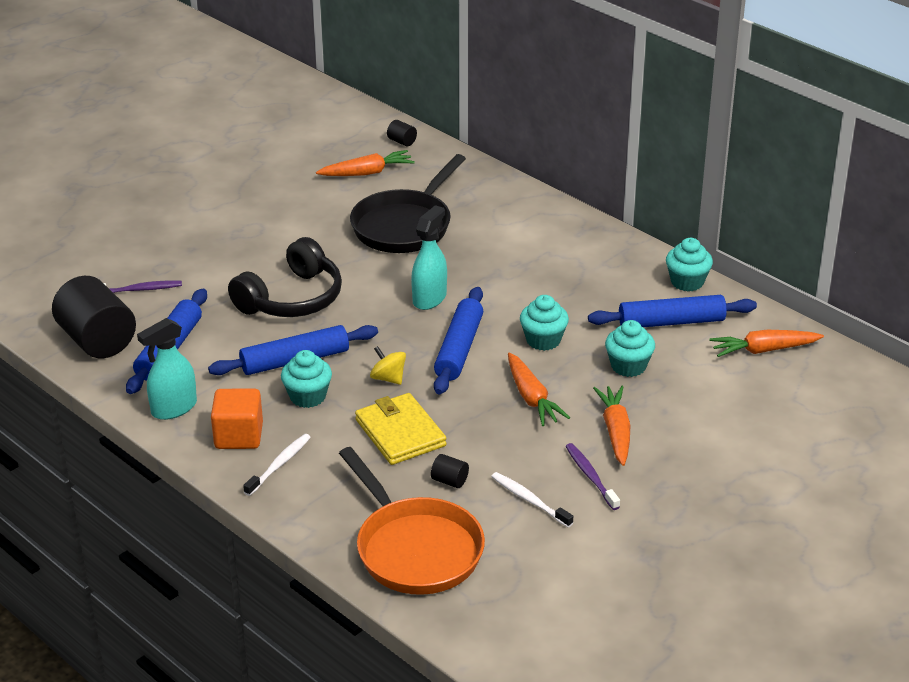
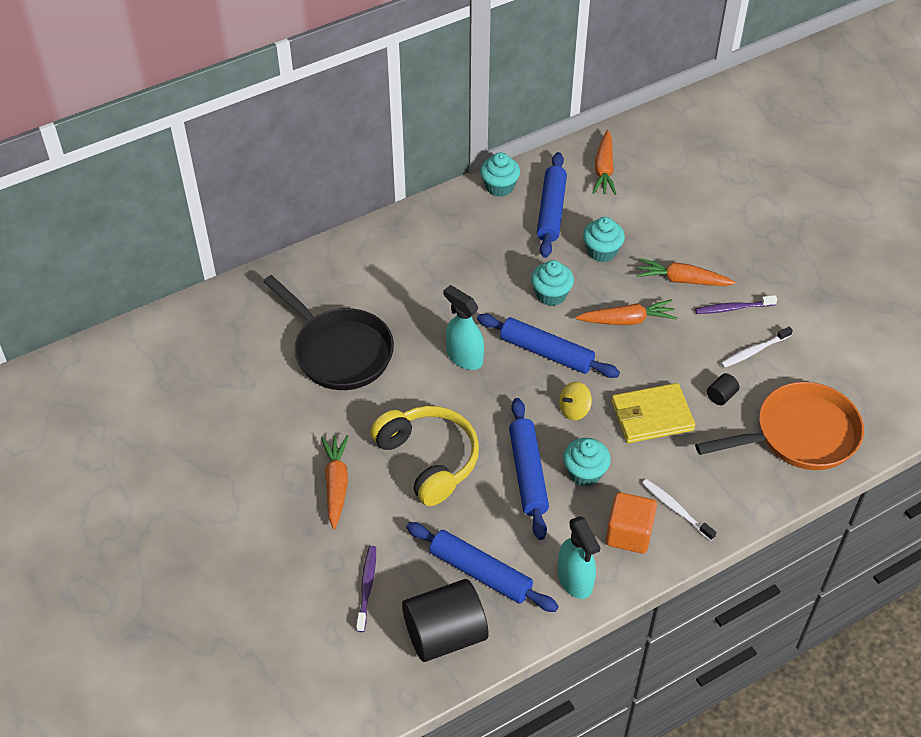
camera: 75 degrees left, 15 degrees up
black headphones [228,237,342,317] -> yellow headphones [370,406,479,506]
orange carrot [316,150,415,176] -> orange carrot moved to [321,435,349,529]
black cylinder [387,120,417,146] -> none

